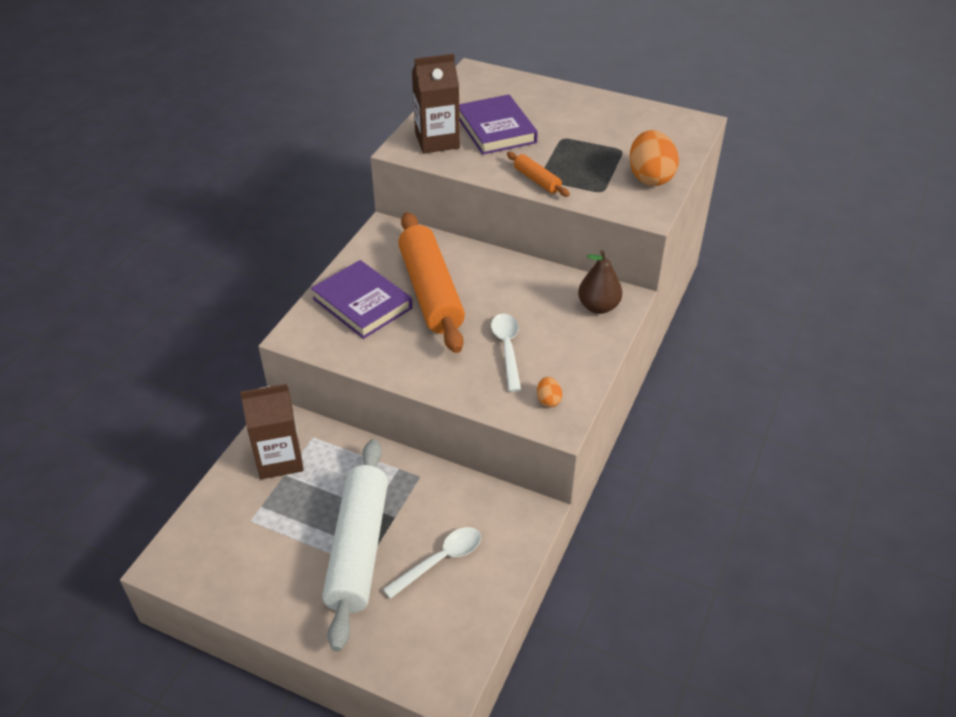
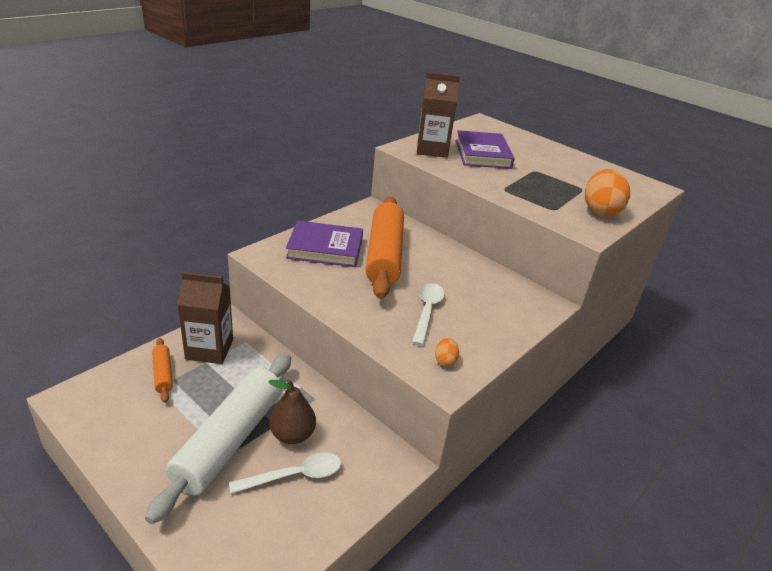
camera: 15 degrees right, 10 degrees down
purple book [311,260,412,339] -> purple book turned 60 degrees counterclockwise [286,221,363,267]
orange rolling pin [507,152,570,197] -> orange rolling pin moved to [152,338,173,403]
brown pear [578,250,622,314] -> brown pear moved to [269,379,316,444]

